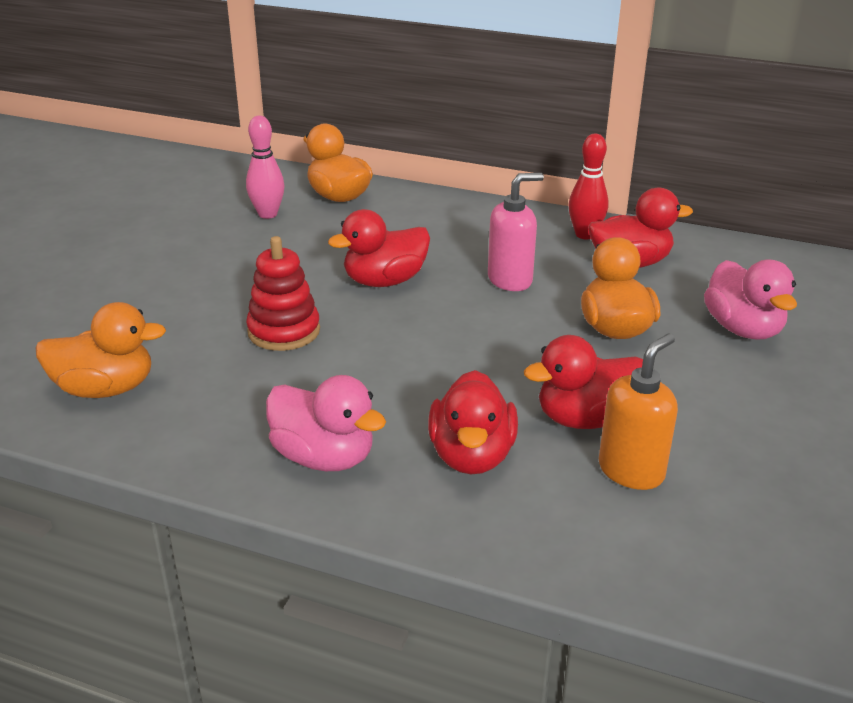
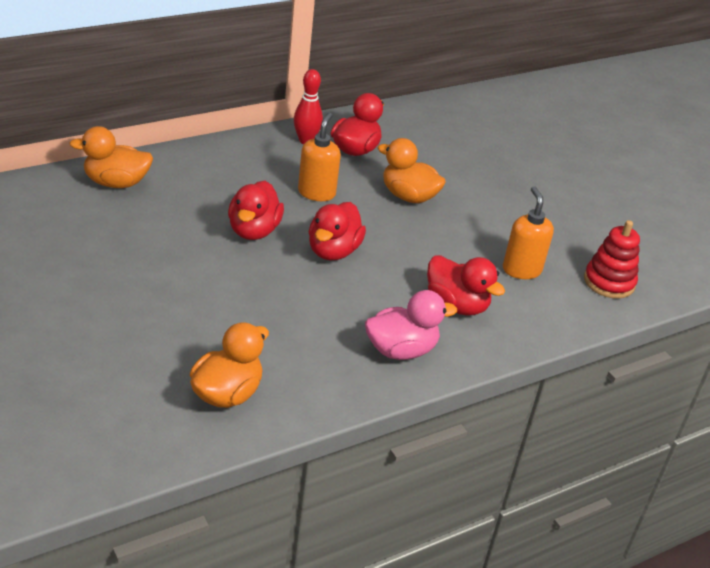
camera: 55 degrees left, 5 degrees up
pink bowling pin [246,116,285,219] -> none
red stacking toy [246,236,320,351] -> red stacking toy moved to [584,220,640,299]
pink soap dispenser [488,173,544,291] -> orange soap dispenser [298,113,341,201]
red duck [524,335,643,429] -> red duck moved to [309,202,366,260]
pink duck [704,259,797,340] -> none

